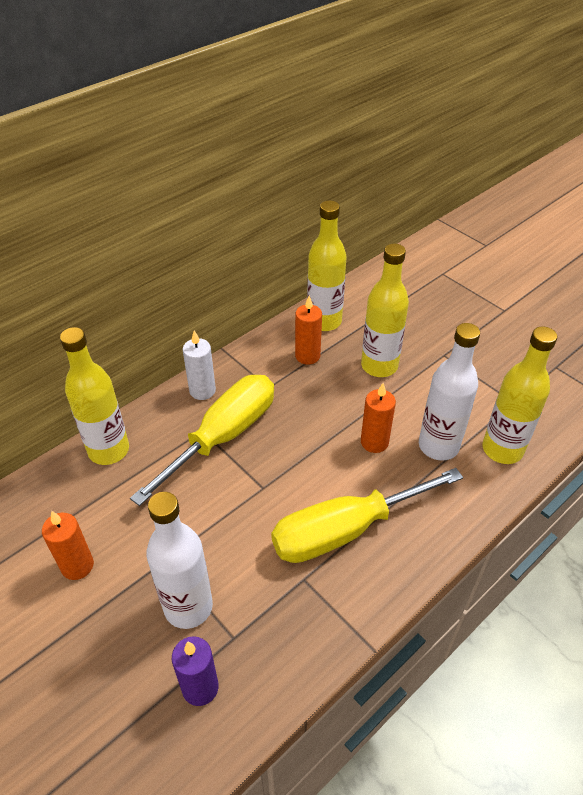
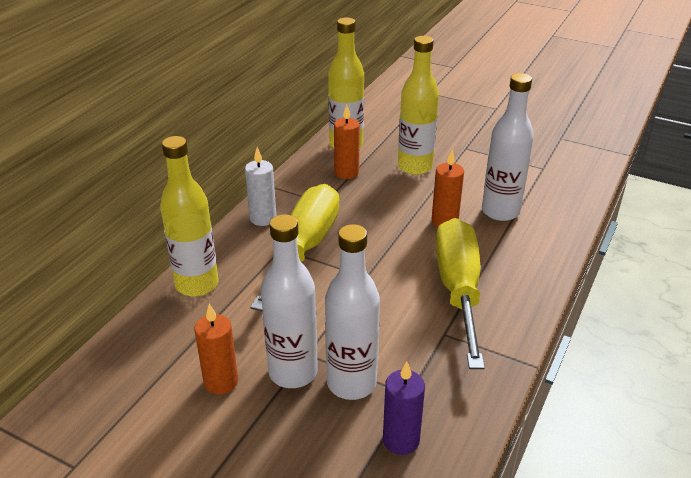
camera: 20 degrees left, 10 degrees down
yellow screwdriver [271,468,463,563] -> yellow screwdriver turned 135 degrees clockwise [436,218,485,369]
yellow bottle [482,326,557,464] -> none
none -> white bottle [261,214,318,388]

